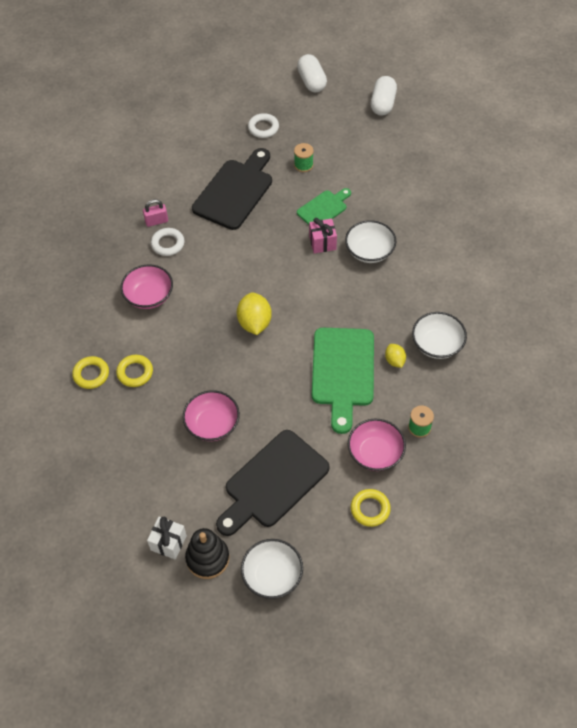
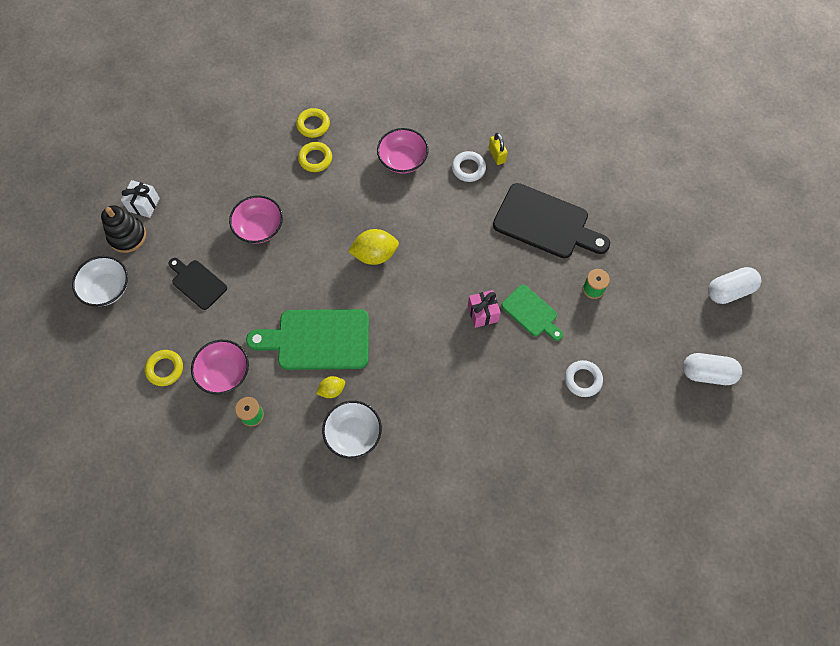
camera: 85 degrees right, 10 degrees up
pink padlock [143,199,168,227] -> yellow padlock [489,133,508,165]
black cutting board [216,430,330,536] -> black cutting board [169,258,227,310], size x0.56
white ring [248,113,279,138] -> white ring moved to [565,360,603,397]
white bowl [345,220,396,263] -> none

